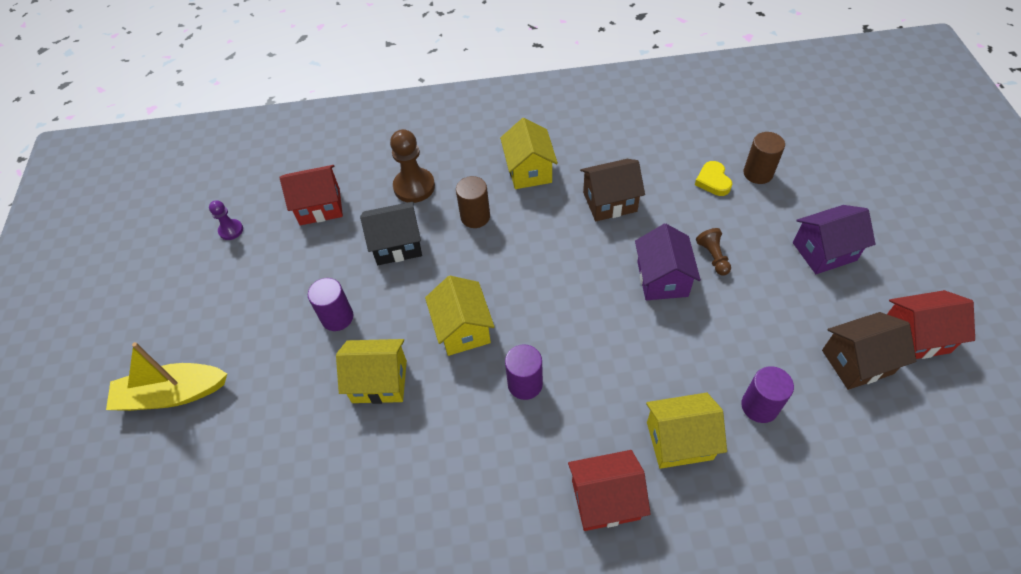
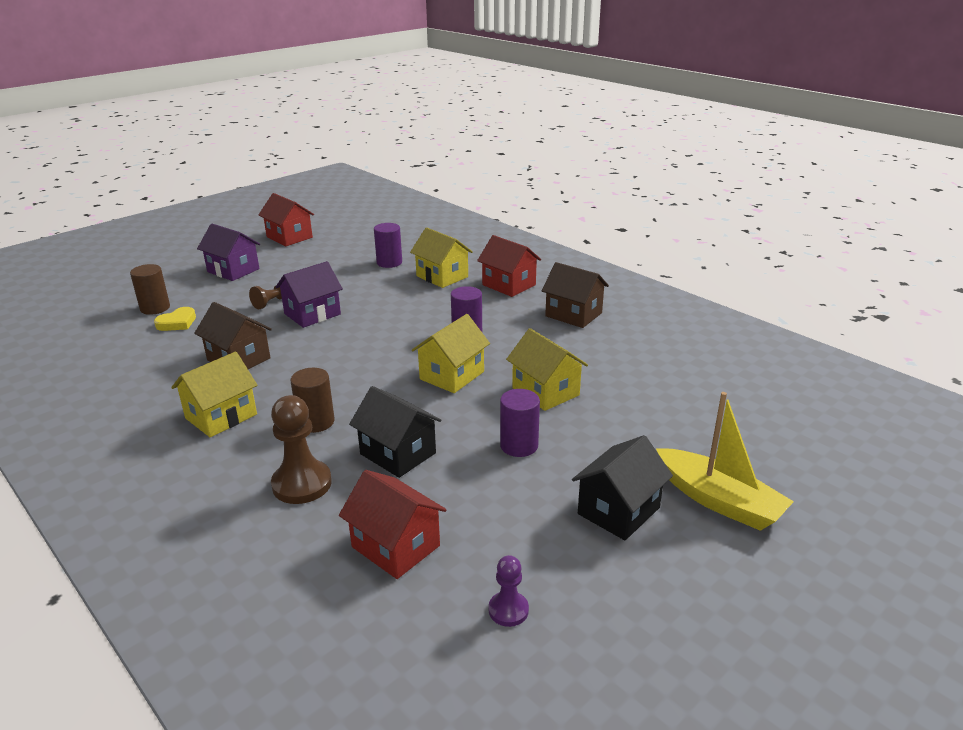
camera: 130 degrees left, 25 degrees down
brown house [822,312,916,390] -> brown house moved to [542,262,609,328]
none -> black house [572,435,673,540]

